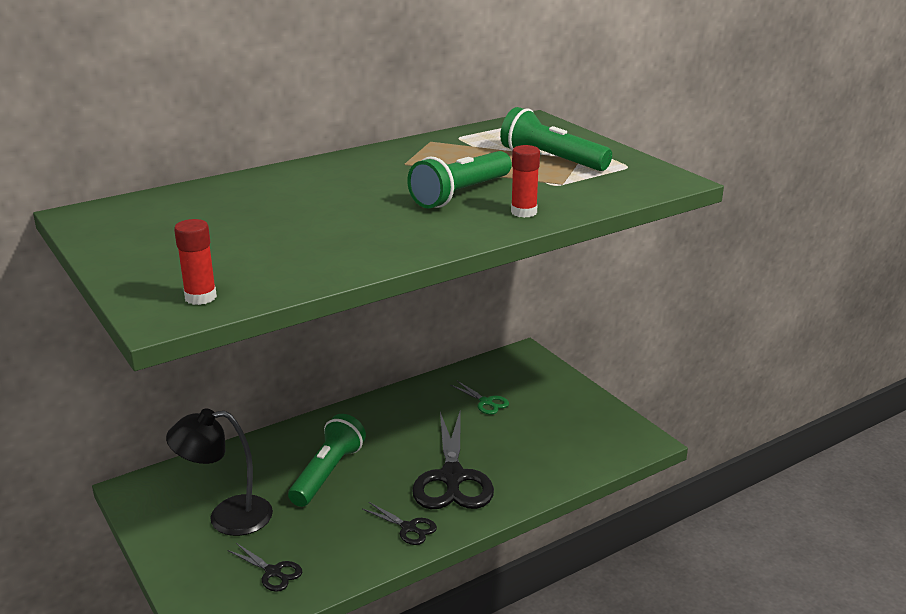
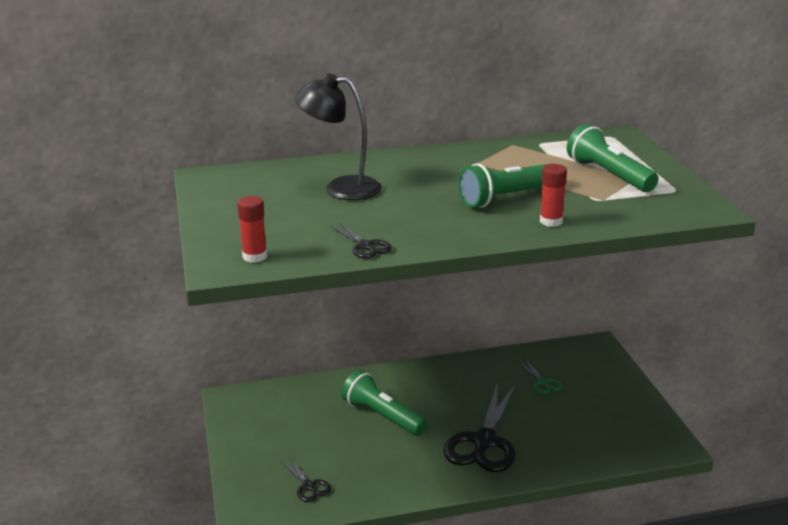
camera: 20 degrees right, 0 degrees up
black lamp [166,409,273,536] -> black lamp moved to [295,74,382,200]
green flashlight [288,414,366,507] -> green flashlight turned 90 degrees counterclockwise [342,370,428,436]
black scissors [362,502,437,545] -> black scissors moved to [330,223,392,259]

